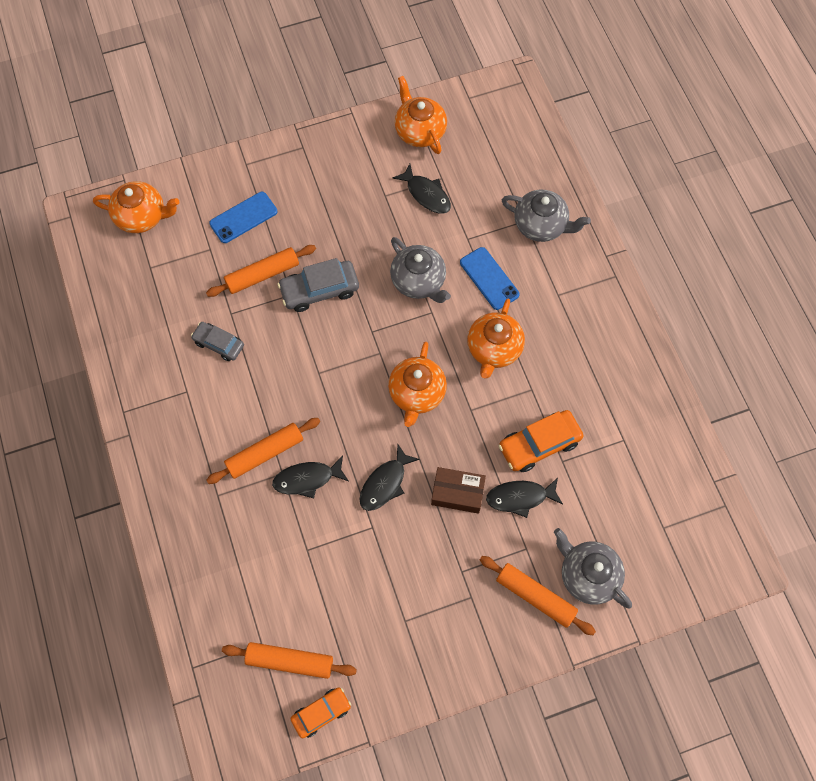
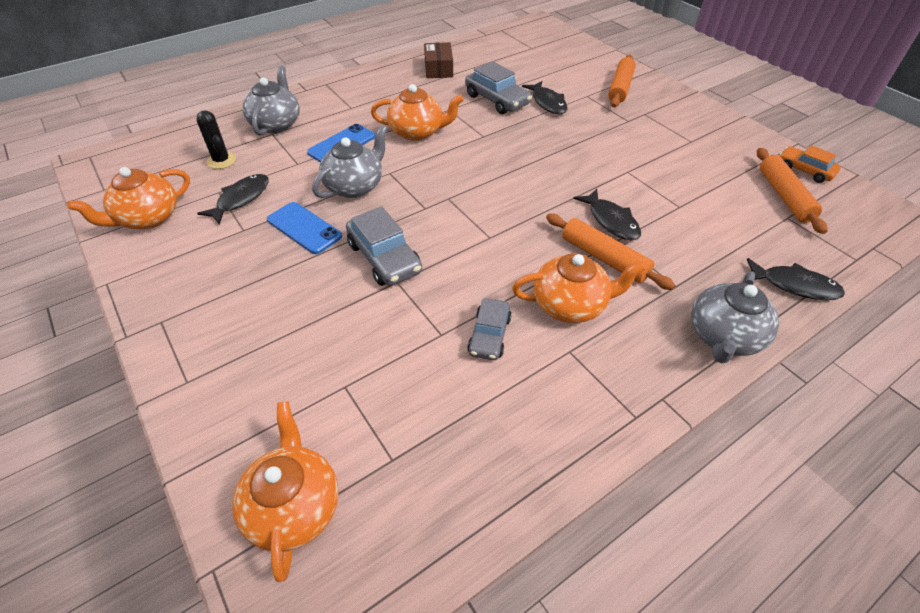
camera: 105 degrees left, 20 degrees down
orange rolling pin [206,245,316,297] -> none
blue phone [209,192,277,243] -> blue phone moved to [267,202,342,254]
black fish [359,445,420,511] -> black fish moved to [747,258,845,300]
orange teapot [388,342,447,427] -> orange teapot moved to [512,253,645,323]
brown box [431,467,486,514] -> brown box moved to [424,42,453,78]
orange car [499,410,583,472] -> grey car [465,61,532,114]
grey teapot [554,528,632,608] -> grey teapot moved to [691,271,779,363]
none -> black cactus [197,110,236,169]

